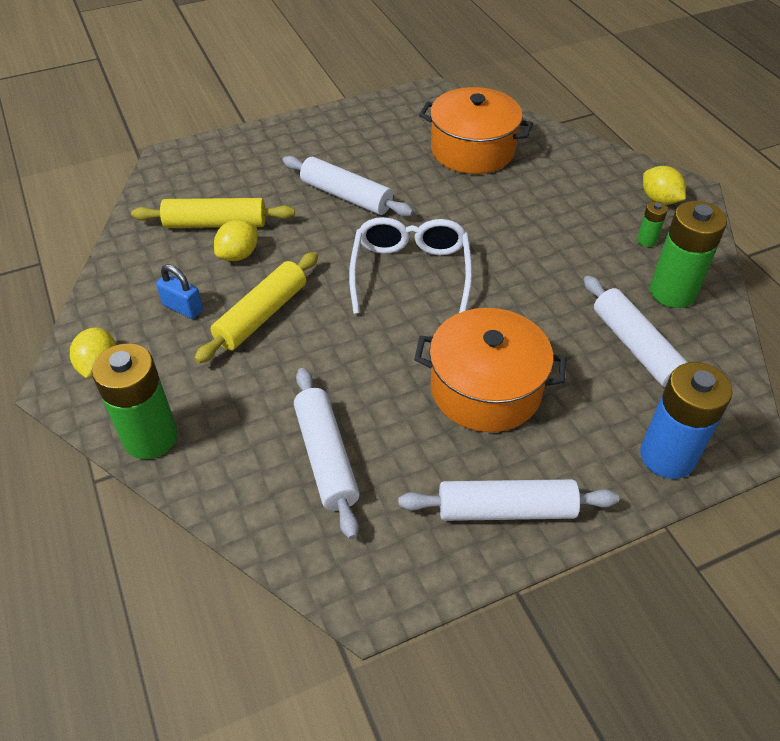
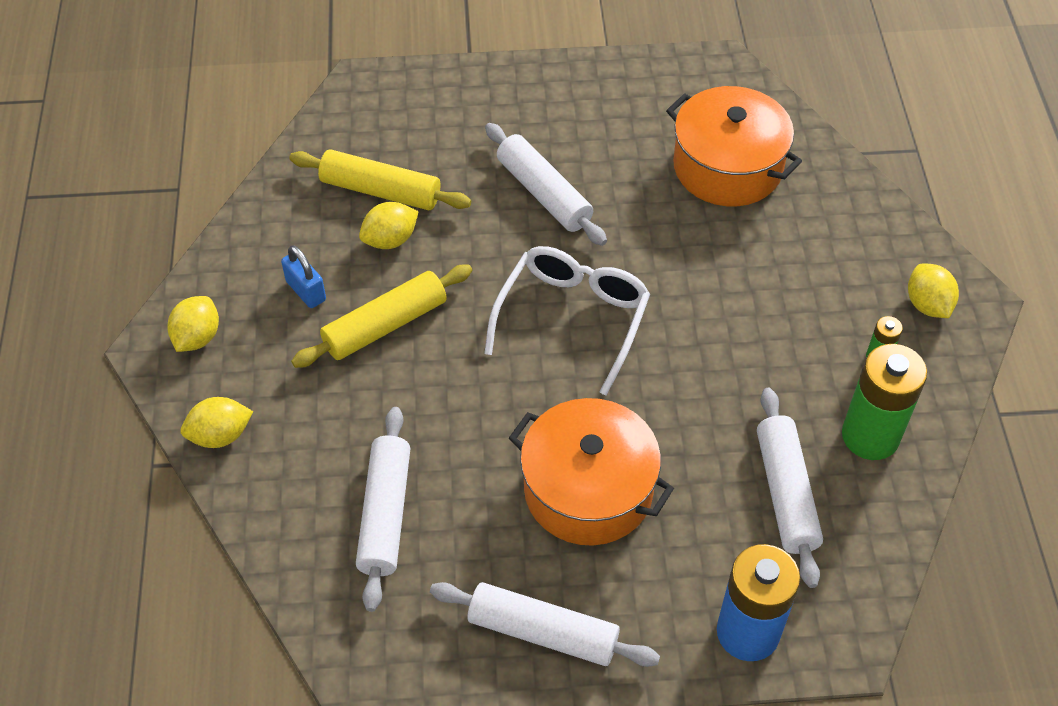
camera: 20 degrees right, 5 degrees up
green battery [92,343,177,459] -> yellow lemon [180,397,253,448]

